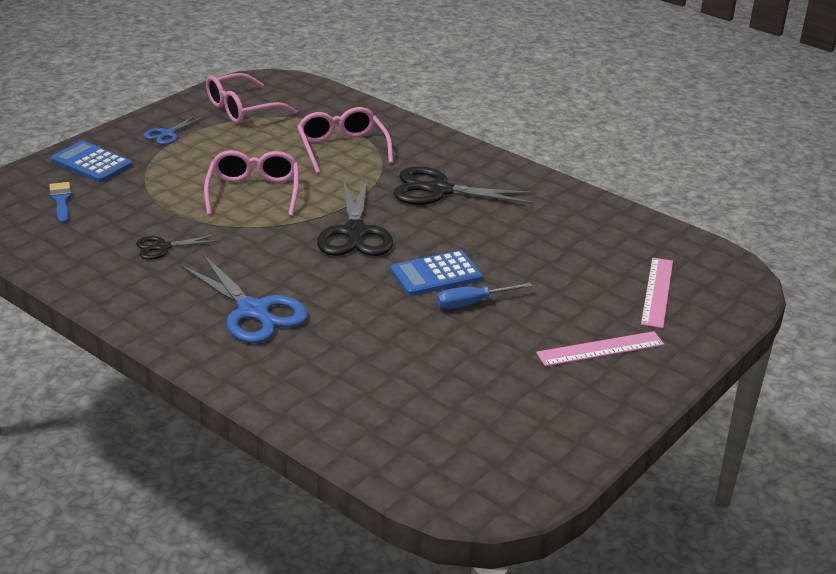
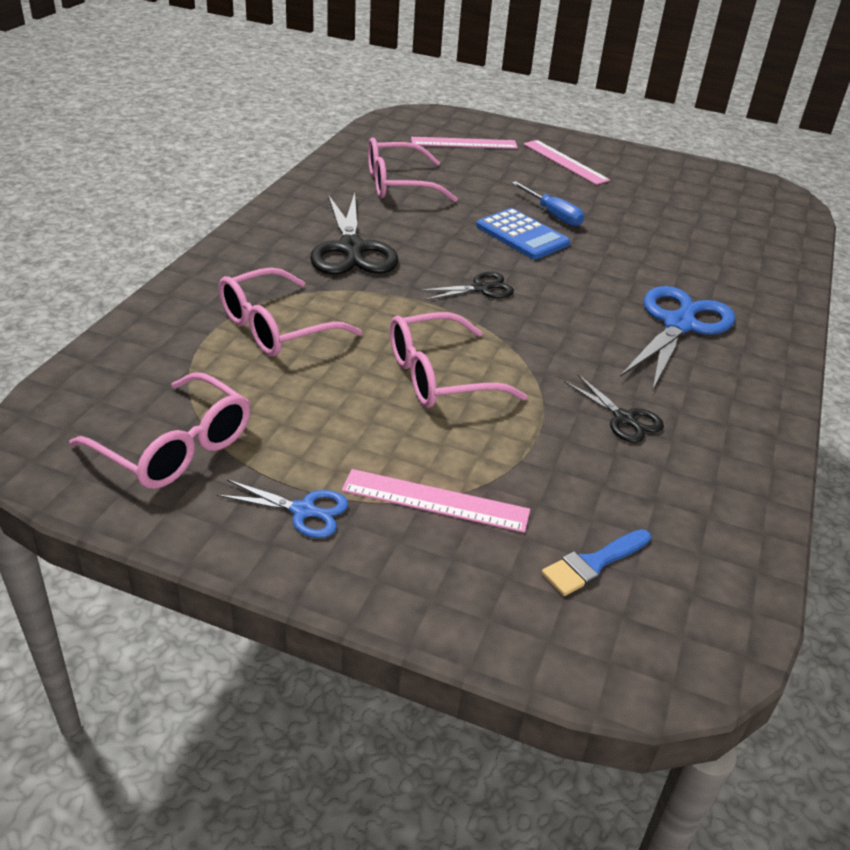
camera: 110 degrees left, 5 degrees up
blue calculator [51,141,132,182] -> none
black scissors [317,179,393,256] -> black scissors [419,272,514,300], size x0.53
none -> pink ruler [342,469,530,533]
none -> pink glasses [368,138,458,202]

